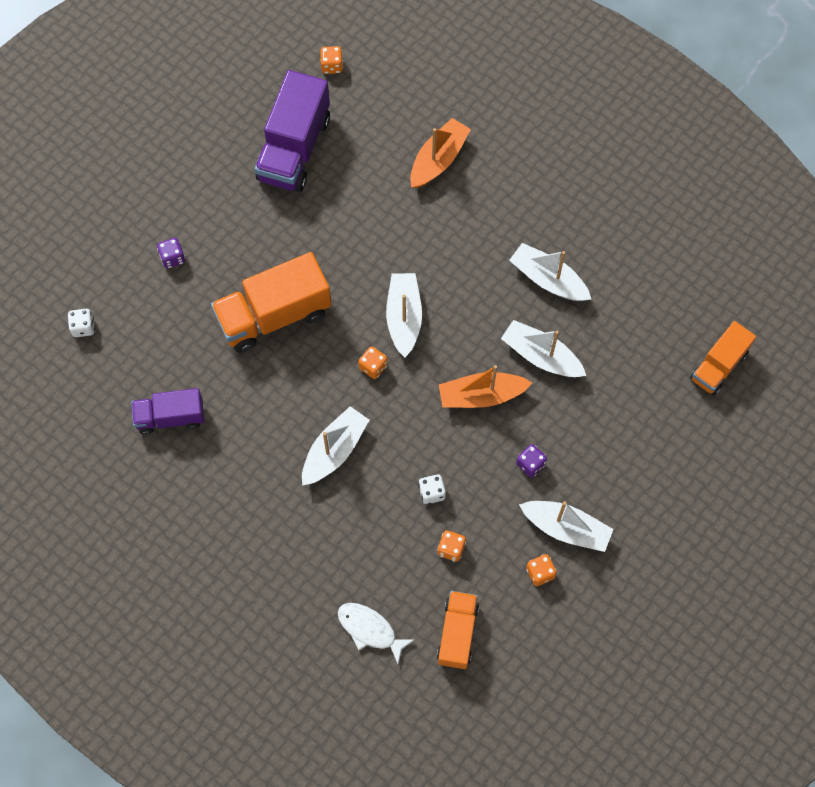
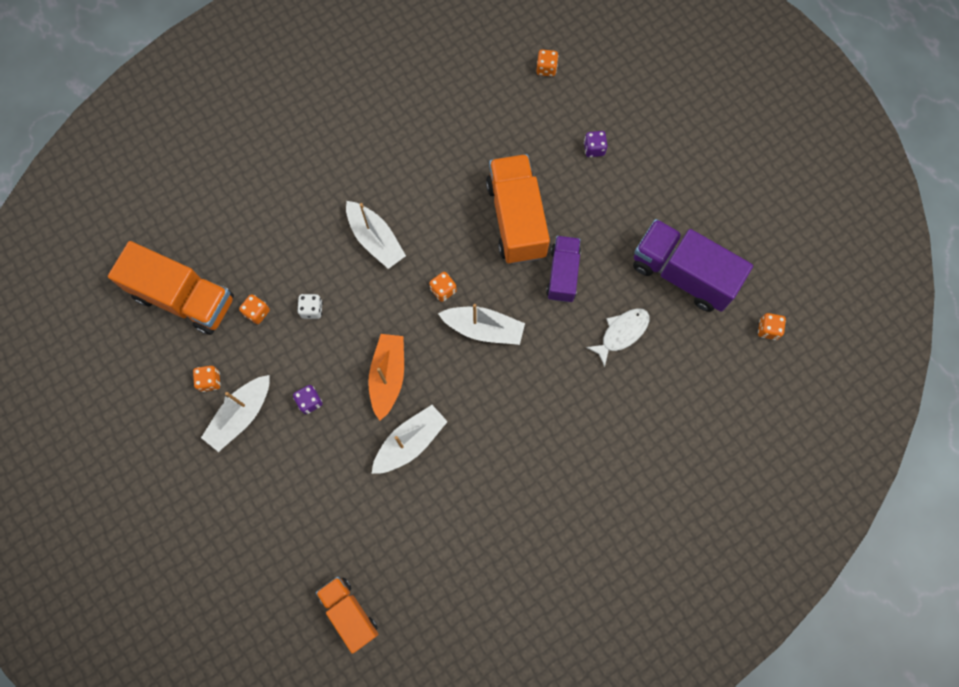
camera: 105 degrees right, 5 degrees up
white dice [68,309,95,337] -> orange dice [536,49,558,77]
purple truck [131,388,204,435] -> purple truck moved to [546,236,581,302]
white fish [338,603,415,664] -> white fish moved to [586,308,649,367]
orange boat [410,118,471,188] -> none
orange truck [437,591,479,669] -> orange truck [108,241,234,335], size x1.65
white boat [509,243,591,301] -> none

